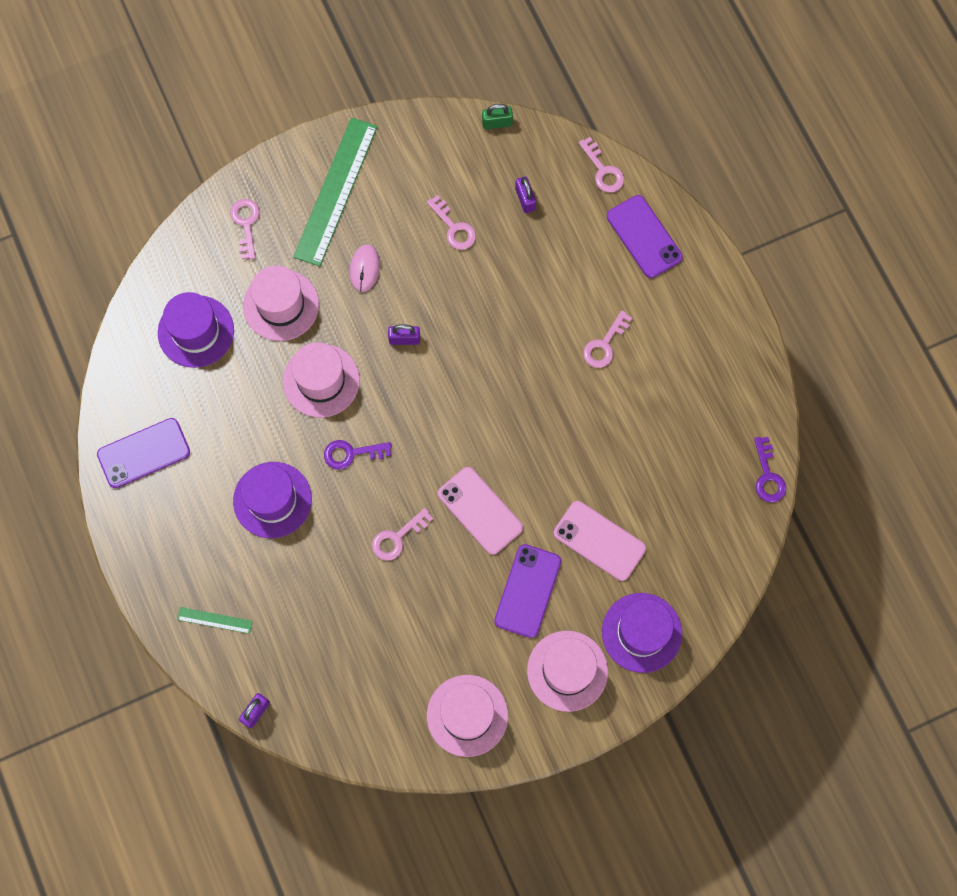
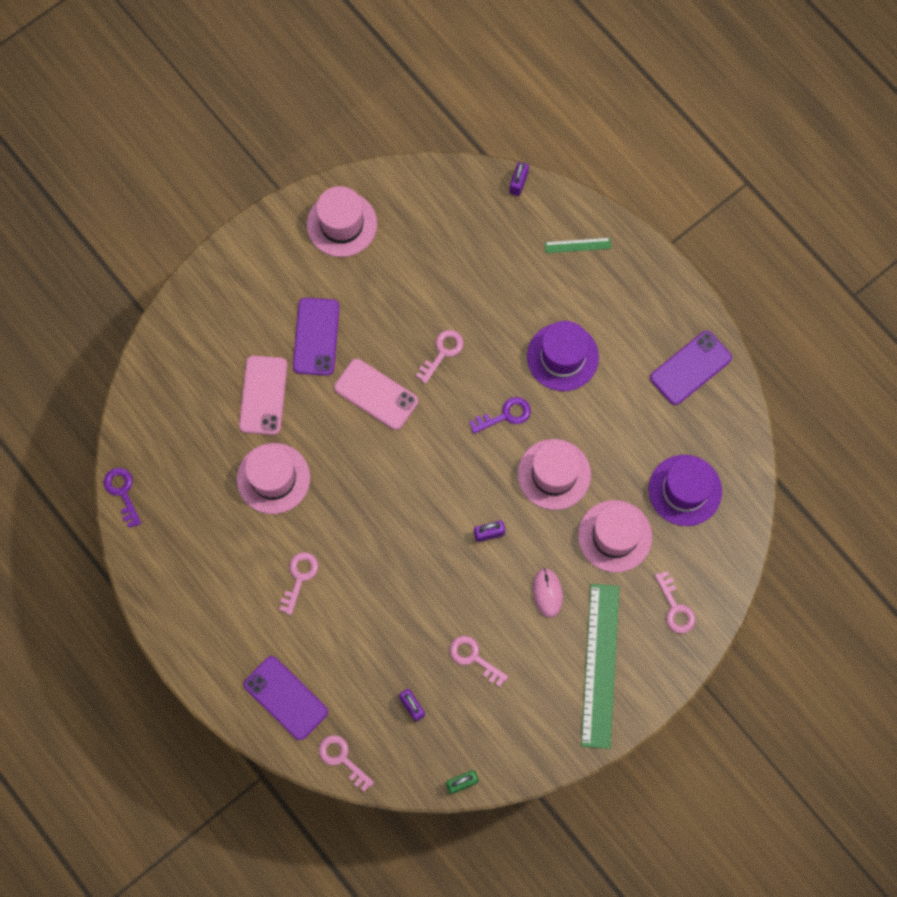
camera: 165 degrees right, 0 degrees up
pink hat [527,631,608,712] -> pink hat moved to [237,443,310,514]
pink phone [554,501,646,581] -> pink phone turned 75 degrees clockwise [239,356,287,435]
purple hat [602,593,682,673] -> none

